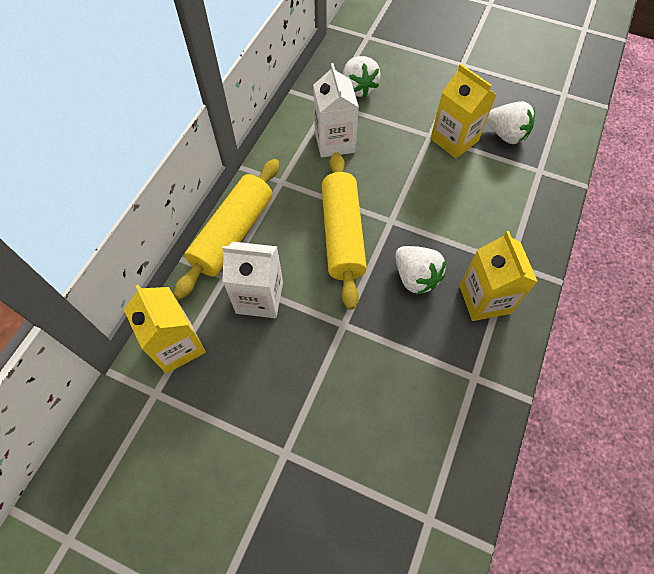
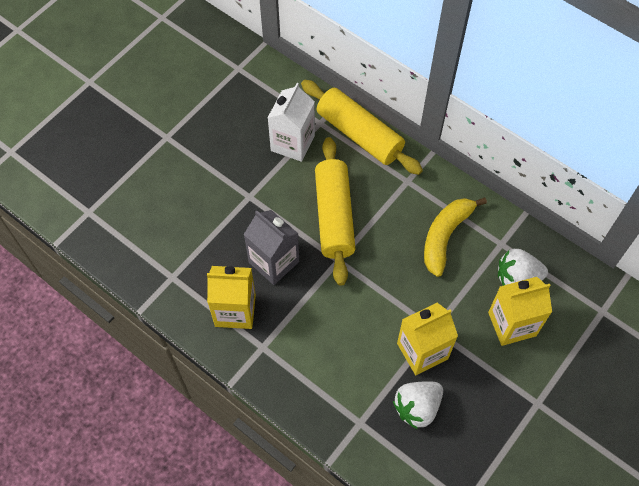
camera: 105 degrees right, 0 degrees up
yellow carton [124,285,206,374] -> yellow carton moved to [488,277,552,346]
white carton [313,63,359,158] -> yellow banana [424,198,487,277]
yellow rolling pin [321,152,367,310] -> yellow rolling pin turned 75 degrees clockwise [315,137,355,286]
white strawberry [395,246,446,295] -> grey carton [243,210,299,285]

